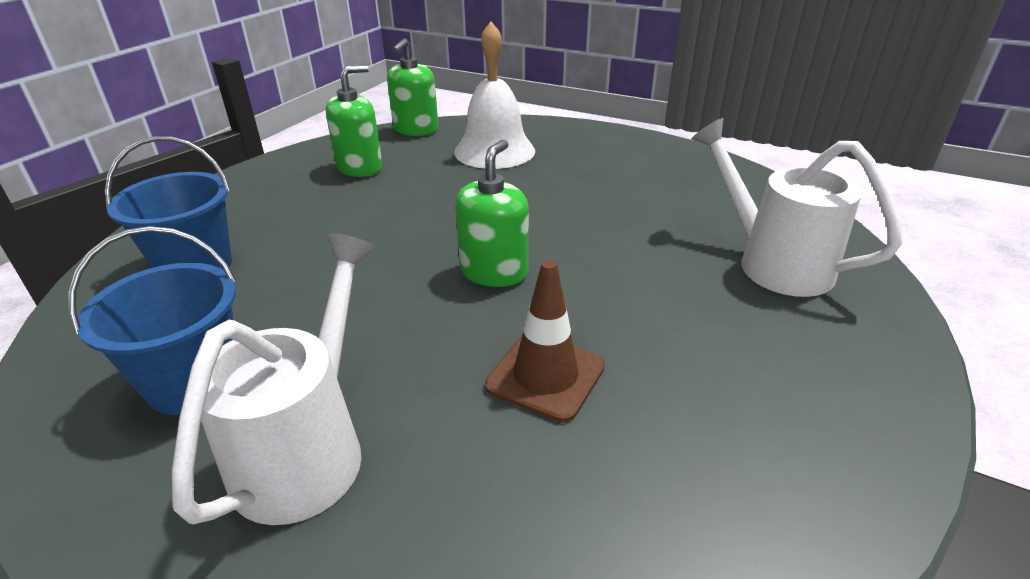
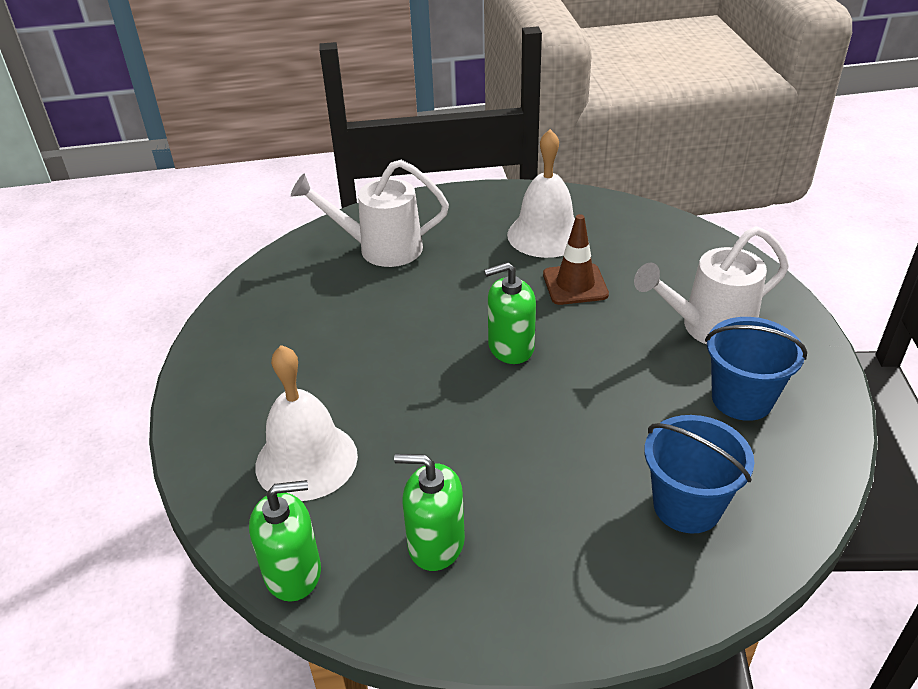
camera: 125 degrees left, 5 degrees up
white watering can [691,118,902,297] -> white watering can turned 75 degrees clockwise [291,160,449,267]
none -> white bell [507,129,575,258]

